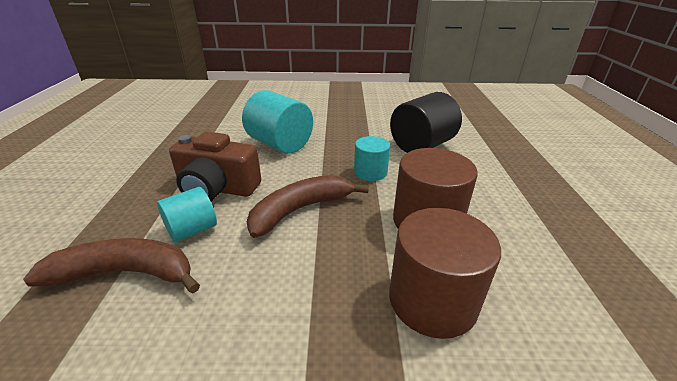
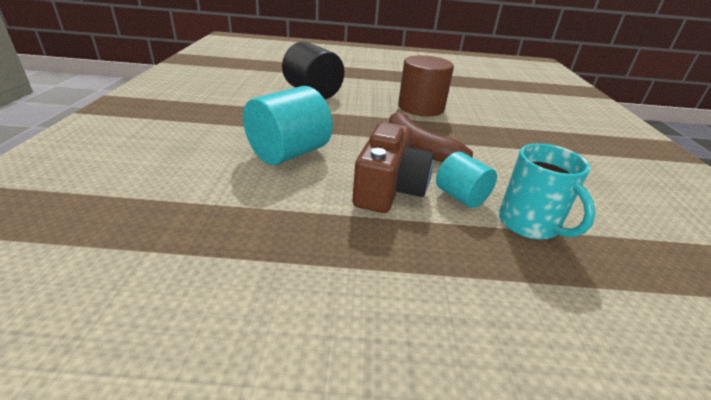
camera: 90 degrees left, 0 degrees up
brown banana [23,238,200,293] -> turquoise mug [499,143,595,240]
turquoise cylinder [354,136,390,181] -> none
brown cylinder [389,208,501,339] -> none

